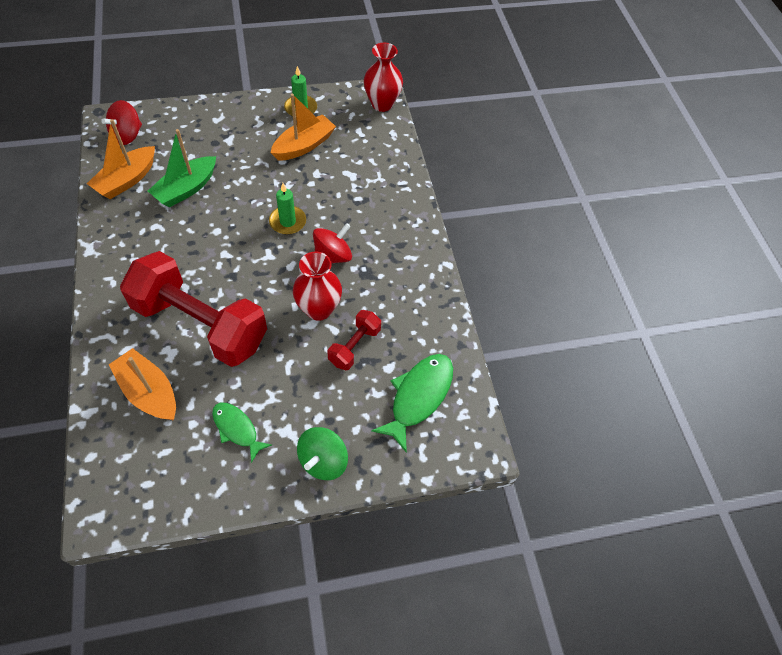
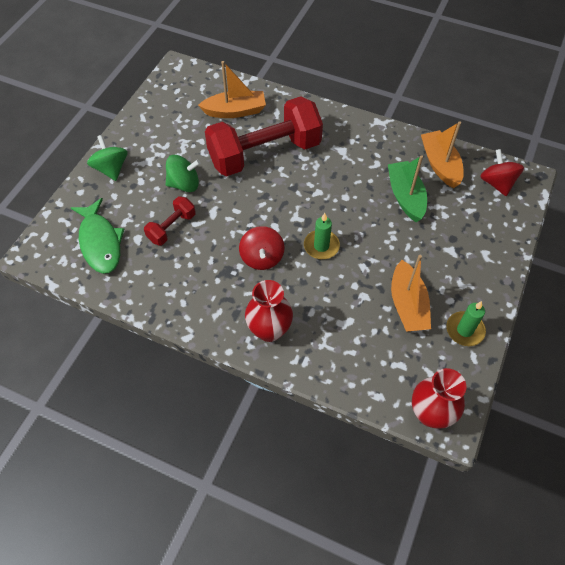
camera: 130 degrees right, 0 degrees up
green fish [212,403,272,463] -> none
red vase [293,252,342,321] -> red vase moved to [245,280,293,342]
red dumbbell [328,310,381,370] -> red dumbbell turned 60 degrees clockwise [144,197,196,245]
none -> green spinning top [166,155,200,192]

